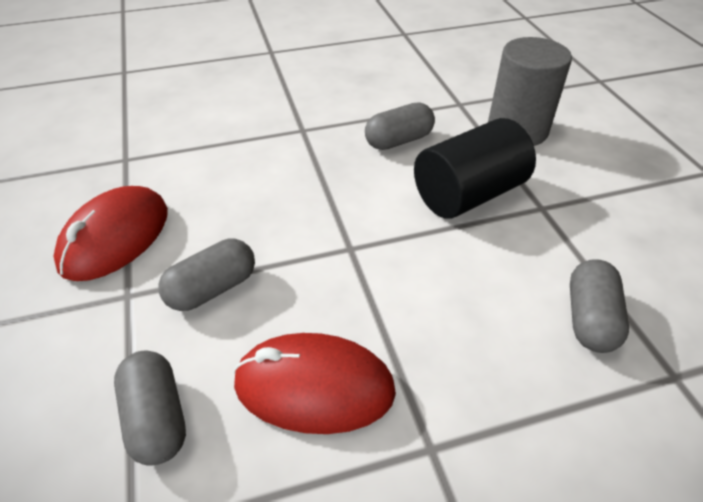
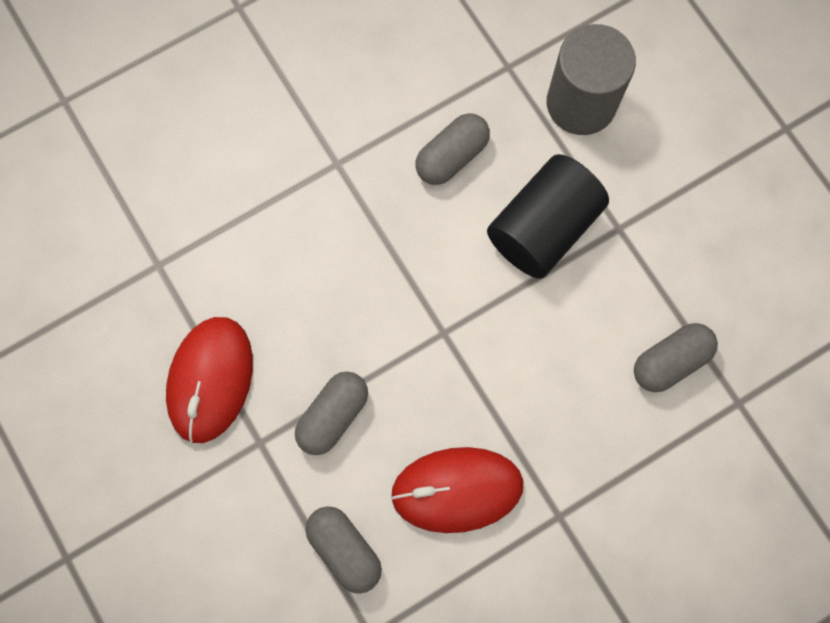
camera: 15 degrees left, 30 degrees up
grey capsule [570,259,629,353] -> grey capsule turned 60 degrees clockwise [634,323,718,392]

